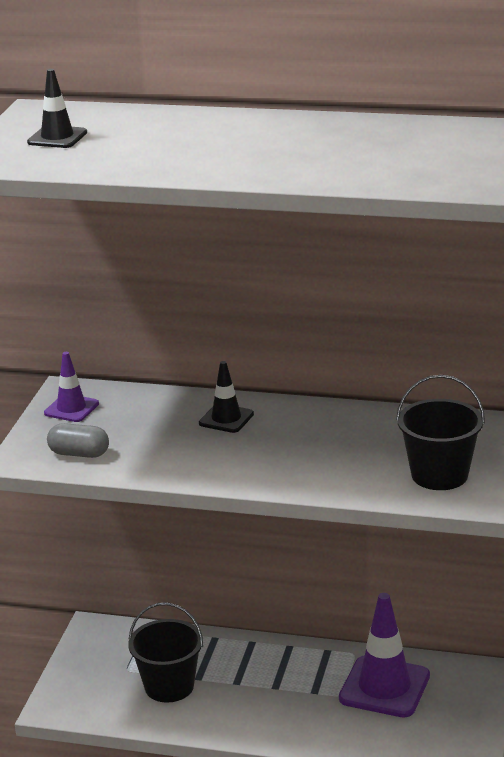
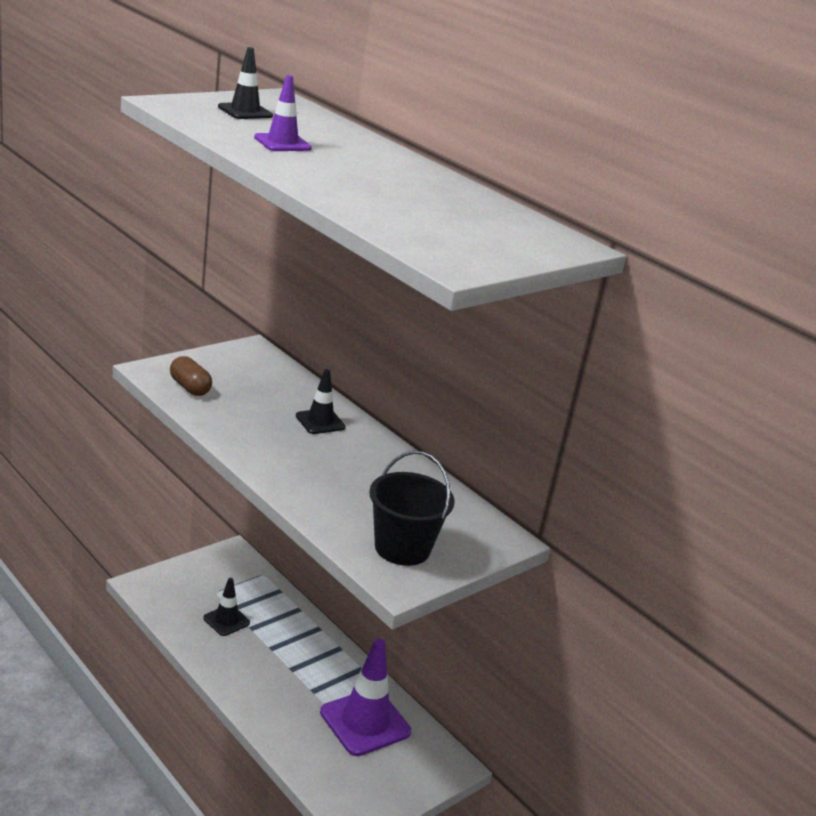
camera: 30 degrees right, 0 degrees up
purple traffic cone [44,352,99,422] -> purple traffic cone moved to [254,75,312,151]
grey capsule [47,423,109,458] -> brown capsule [170,356,212,396]
black bucket [128,602,203,703] -> black traffic cone [203,578,250,636]

